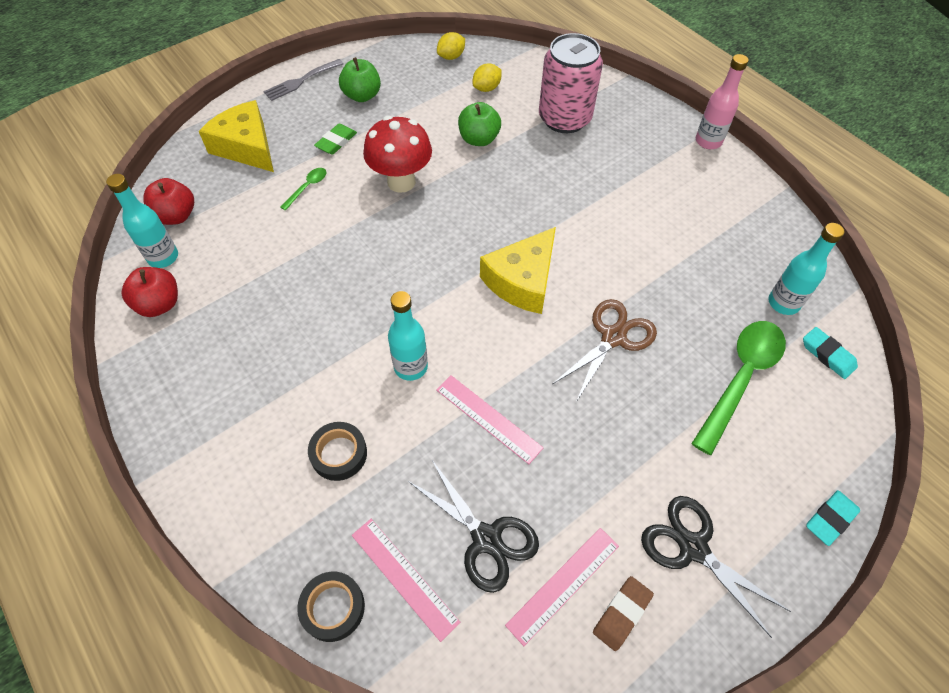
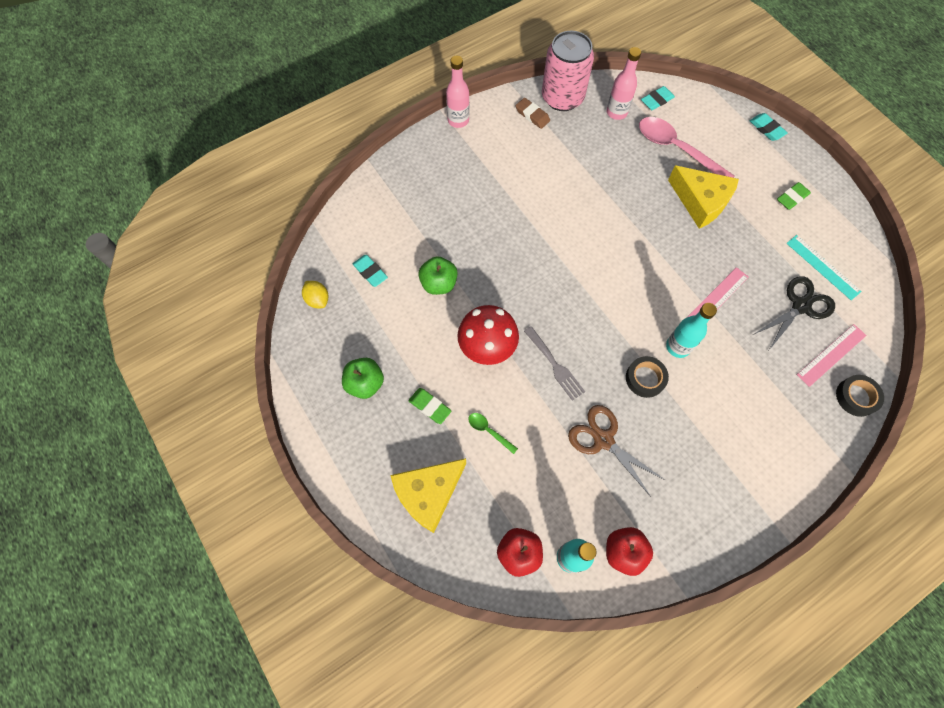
camera: 85 degrees left, 10 degrees up
grey fork [263,59,343,101] -> grey fork moved to [524,326,585,401]
black tape [308,422,367,481] -> black tape moved to [626,356,669,398]
yellow lemon [472,63,502,92] -> turquoise eraser [353,255,388,287]
yellow cheese [480,227,556,314] -> yellow cheese moved to [668,165,739,229]
pink ruler [505,528,619,646] -> turquoise ruler [786,235,862,300]
pink can [539,33,603,133] -> pink can moved to [542,31,594,111]
brown scissors [553,299,657,402] -> brown scissors moved to [568,405,665,497]
brown eraser [593,576,654,651] -> brown eraser moved to [516,98,550,129]
black scissors [641,496,791,638] -> green eraser [777,182,811,210]
green spoon [691,321,786,455] -> pink spoon [639,117,735,178]
turquoise bottle [769,223,845,315] -> pink bottle [606,47,641,120]

